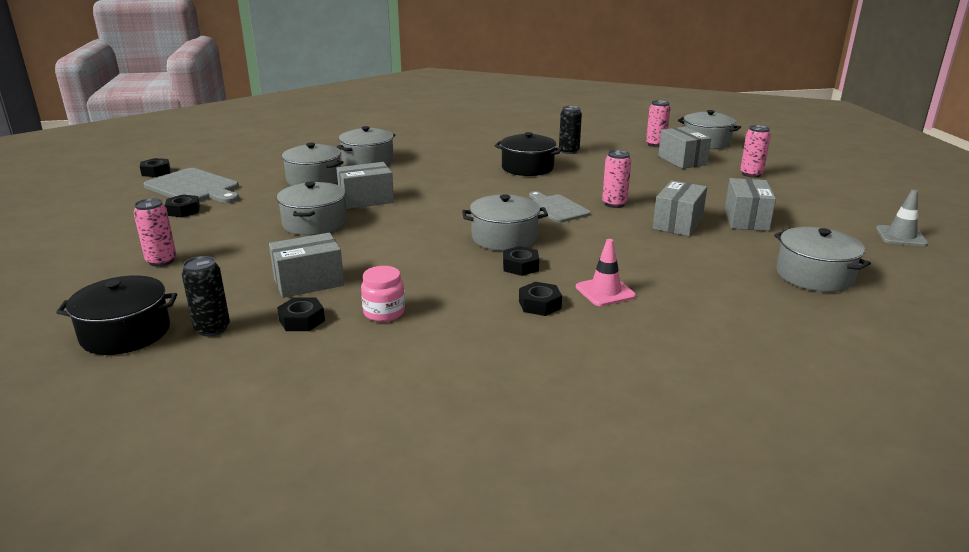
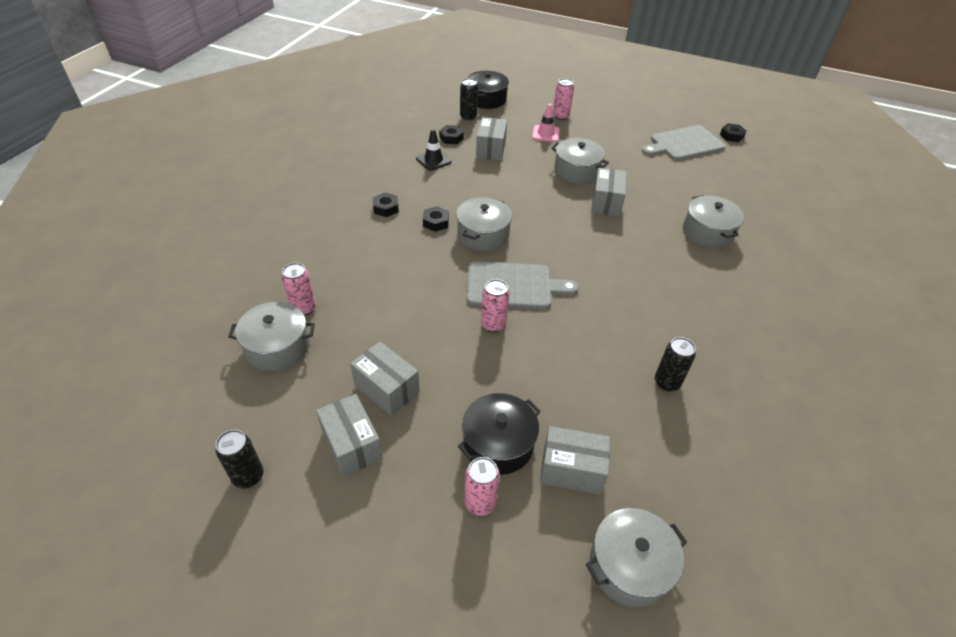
camera: 120 degrees right, 20 degrees up
black nut [165,194,200,217] -> none
grey pot [282,143,343,186] -> none
pink jar [361,266,405,322] -> black traffic cone [416,129,452,171]
black pot [495,132,562,176] -> black pot moved to [458,393,541,475]
grey cutting board [529,191,591,223] -> grey cutting board [467,262,579,309], size x1.54
pink traffic cone [576,239,636,306] -> pink traffic cone moved to [532,104,560,142]
pink can [646,100,671,147] -> pink can moved to [282,263,316,316]
grey box [653,180,707,236] -> grey box moved to [316,394,383,477]
grey traffic cone [876,190,928,247] -> black can [216,430,263,488]

